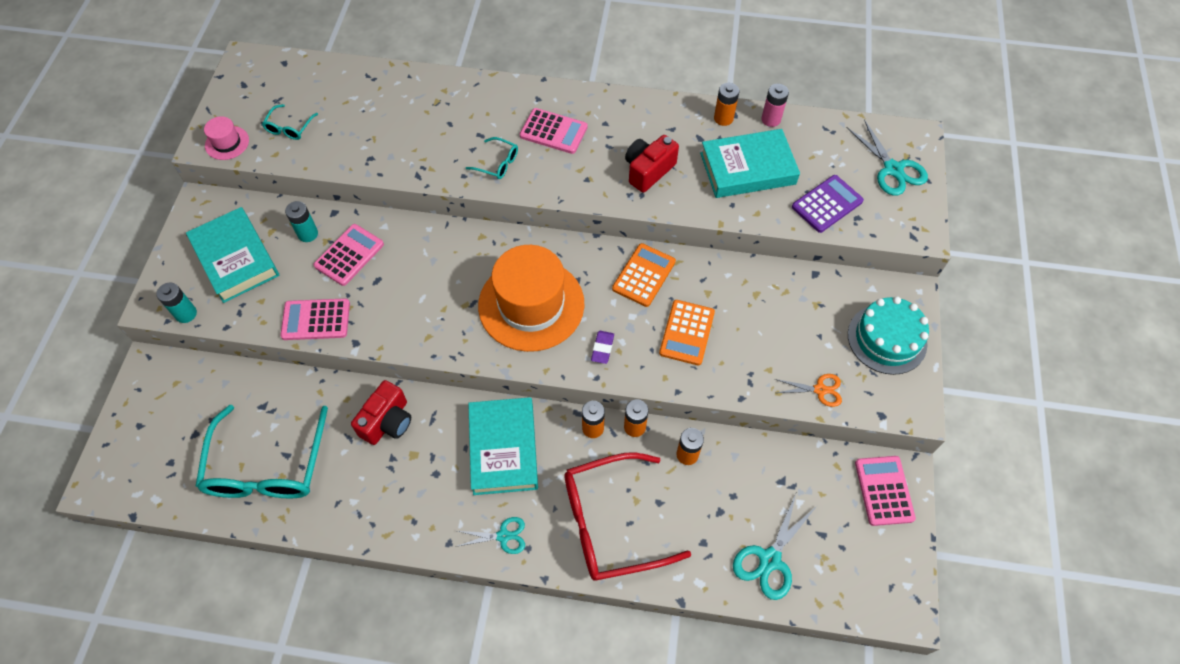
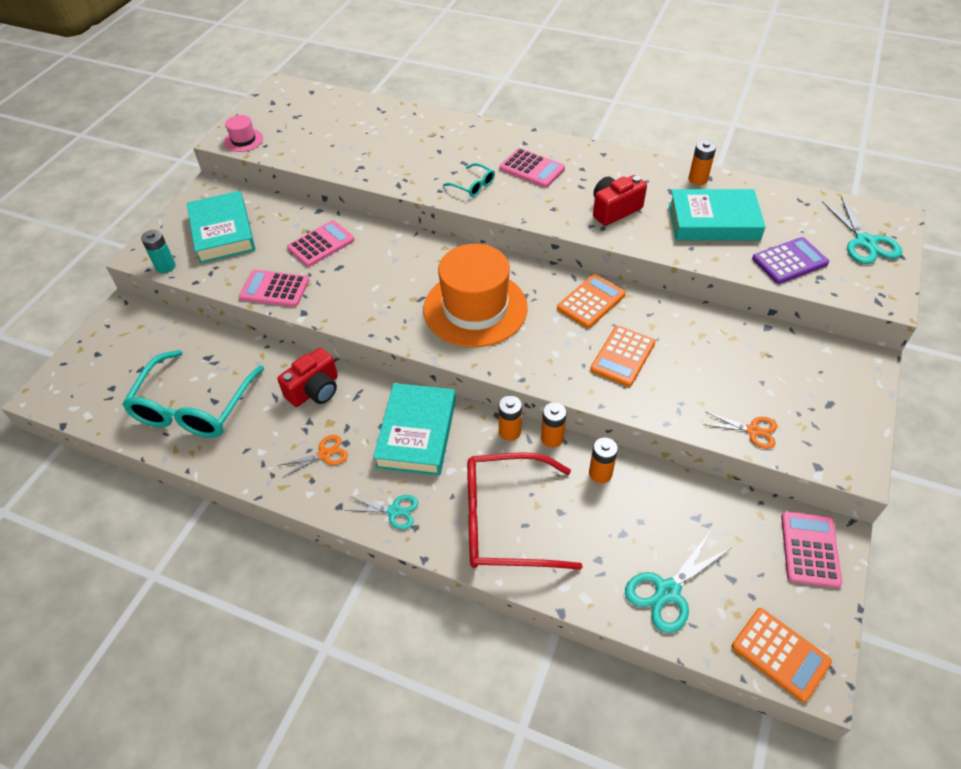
camera: 15 degrees right, 10 degrees down
turquoise glasses [262,104,318,140] -> none
turquoise battery [285,201,318,242] -> none
purple eraser [591,331,614,364] -> none
pink battery [761,84,789,127] -> none
turquoise cake [848,296,929,375] -> none
none -> orange scissors [277,435,348,478]
none -> orange calculator [732,608,832,702]

